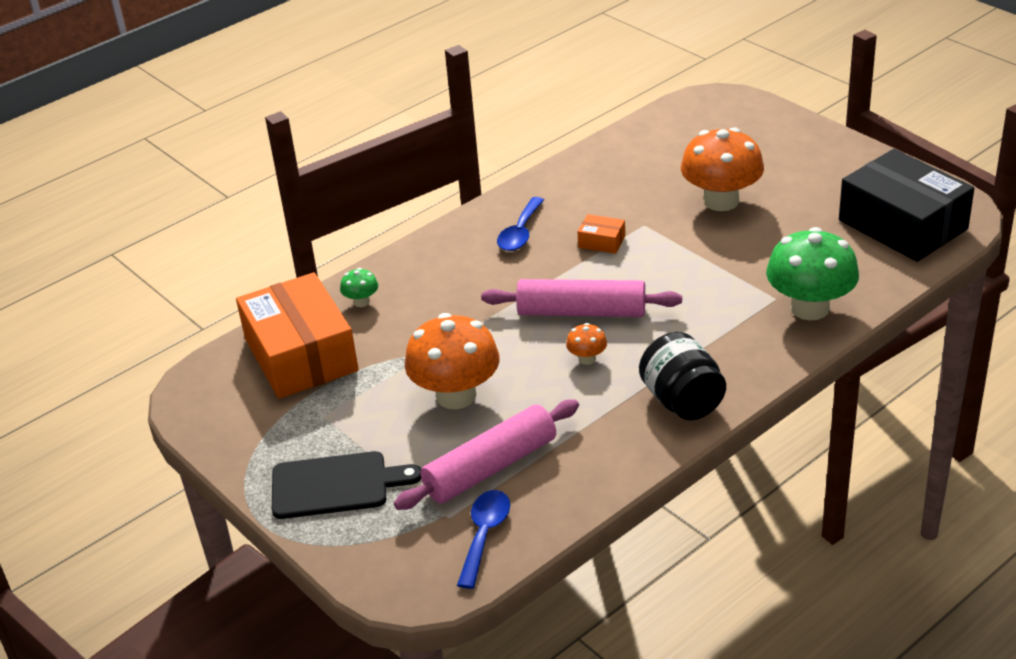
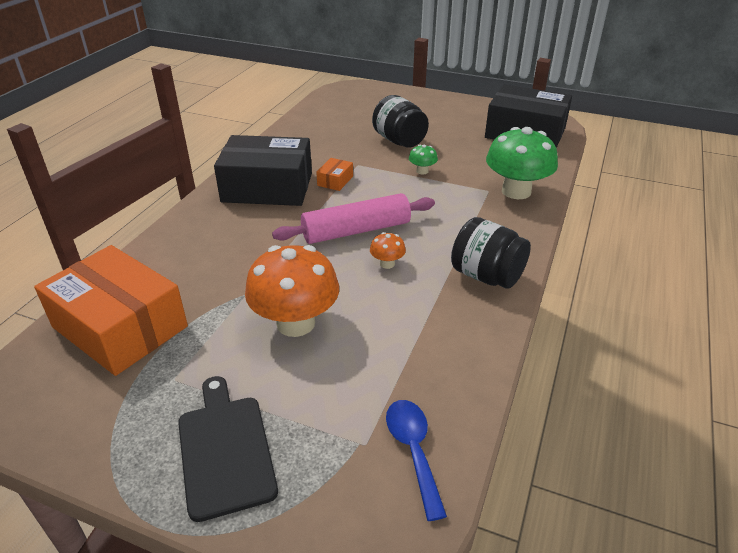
camera: 30 degrees left, 0 degrees up
black cutting board [272,451,421,519] -> black cutting board turned 75 degrees counterclockwise [178,376,278,522]
green mushroom [340,268,378,307] -> green mushroom moved to [409,144,438,174]
pink rolling pin [394,400,579,510] -> none
blue spoon [497,197,544,251] -> black box [214,135,312,206]
orange box [578,214,625,254] -> orange box turned 60 degrees counterclockwise [316,158,353,191]
orange mushroom [681,127,764,211] -> black jar [372,95,429,147]

